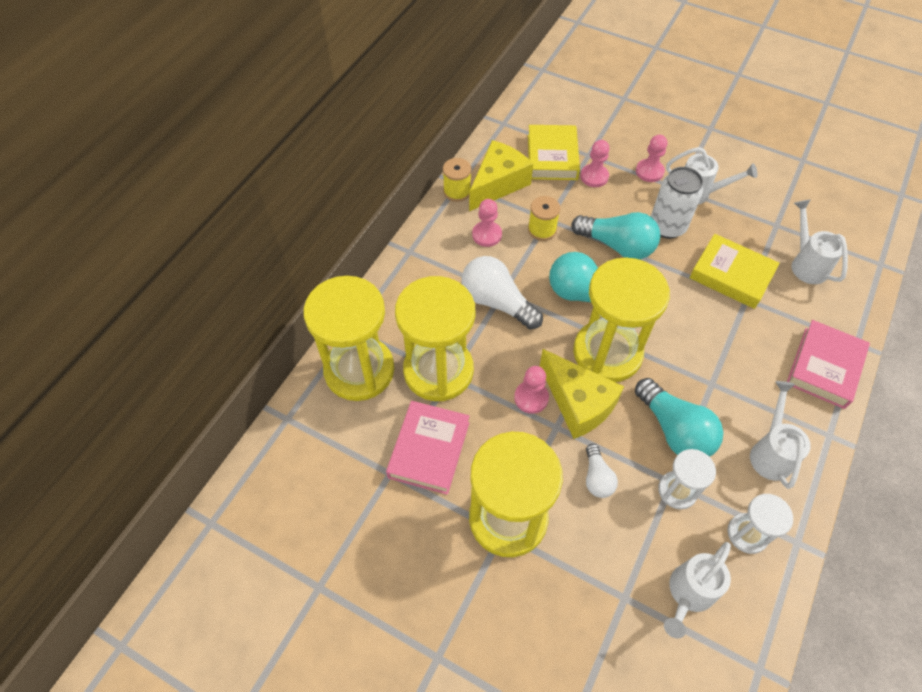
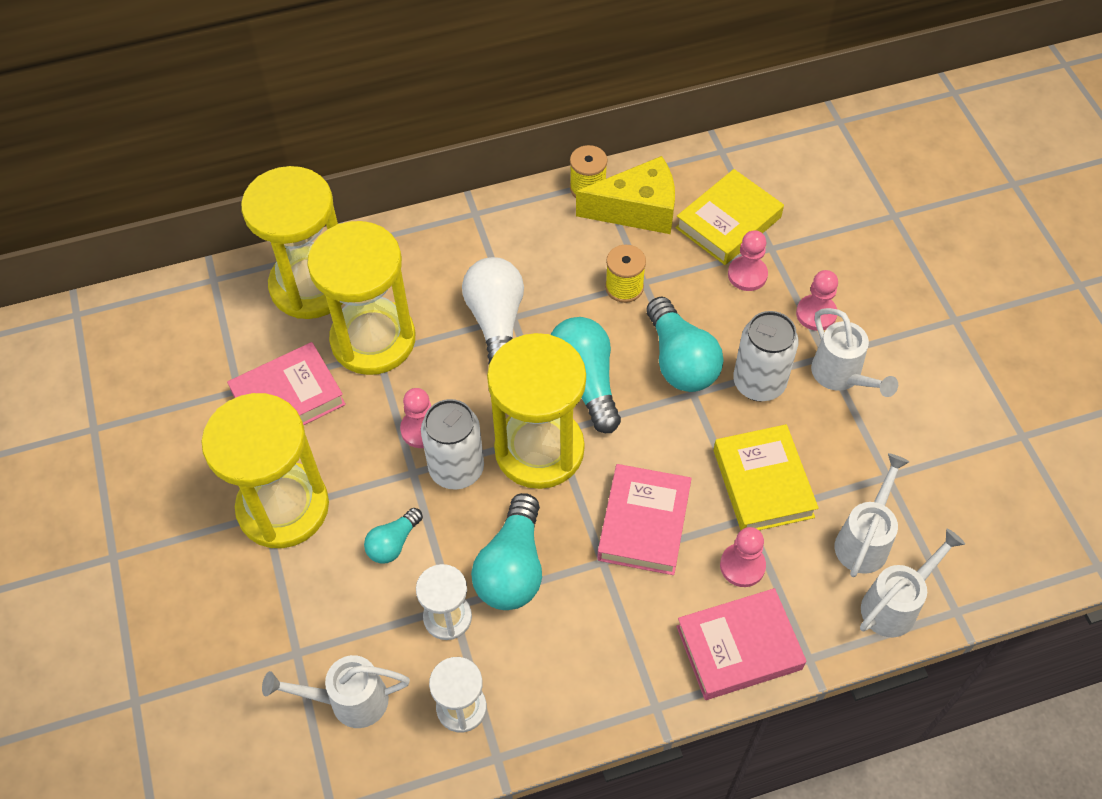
camera: 45 degrees right, 0 degrees up
pink pawn [472,199,502,247] -> pink pawn moved to [720,527,766,587]
yellow cheese [540,349,624,439] -> white can [421,399,484,490]
white light bulb [586,444,618,498] -> turquoise light bulb [364,508,423,564]
white watering can [750,381,811,489] -> white watering can moved to [860,529,965,637]
none -> pink book [597,464,692,575]

